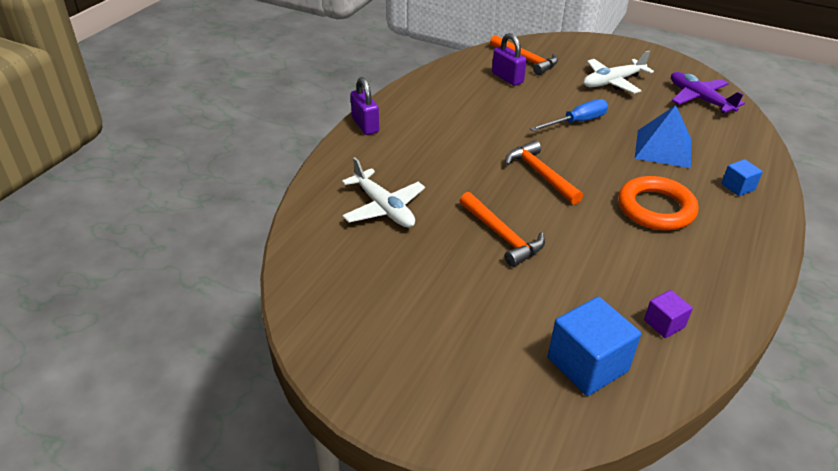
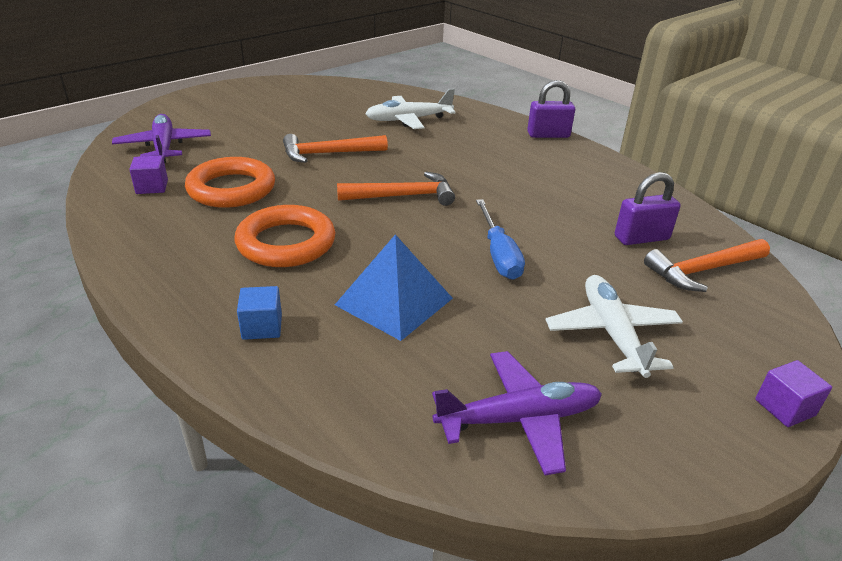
camera: 110 degrees right, 5 degrees down
blue cube [548,297,641,396] -> purple plane [112,114,211,163]
none -> orange ring [185,157,275,208]
none -> purple cube [755,360,832,427]

